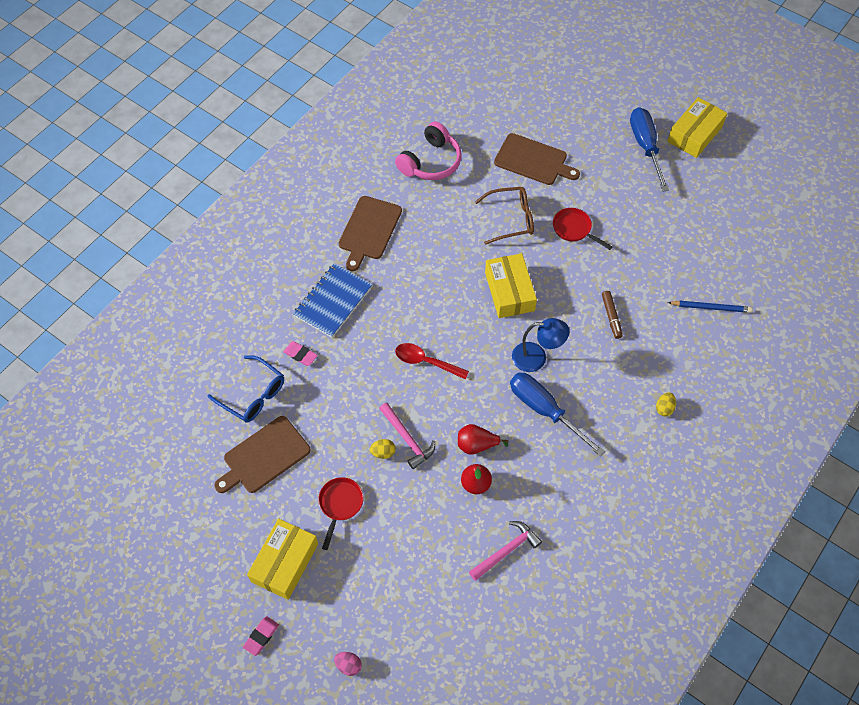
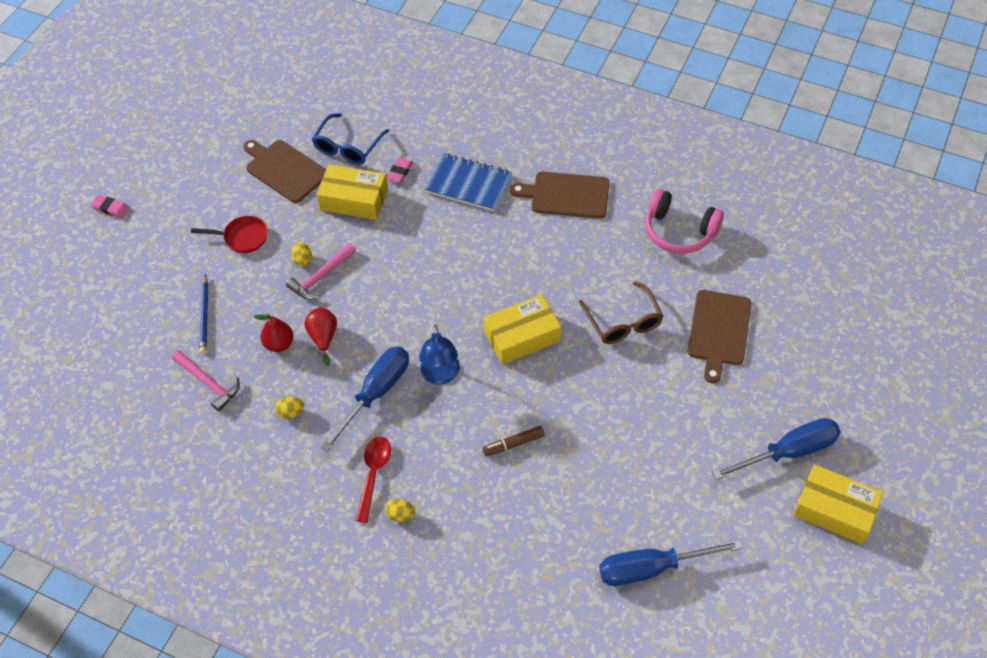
camera: 80 degrees right, 5 degrees down
yellow box [247,519,318,600] -> yellow box moved to [316,164,388,220]
pink egg [334,652,362,676] -> none
red spoon [395,343,469,380] -> red spoon moved to [356,436,391,523]
red pan [553,208,612,250] -> none
blue pencil [667,300,753,313] -> blue pencil moved to [199,274,208,354]
none -> yellow egg [275,397,304,419]
none -> blue screwdriver [599,540,743,586]

